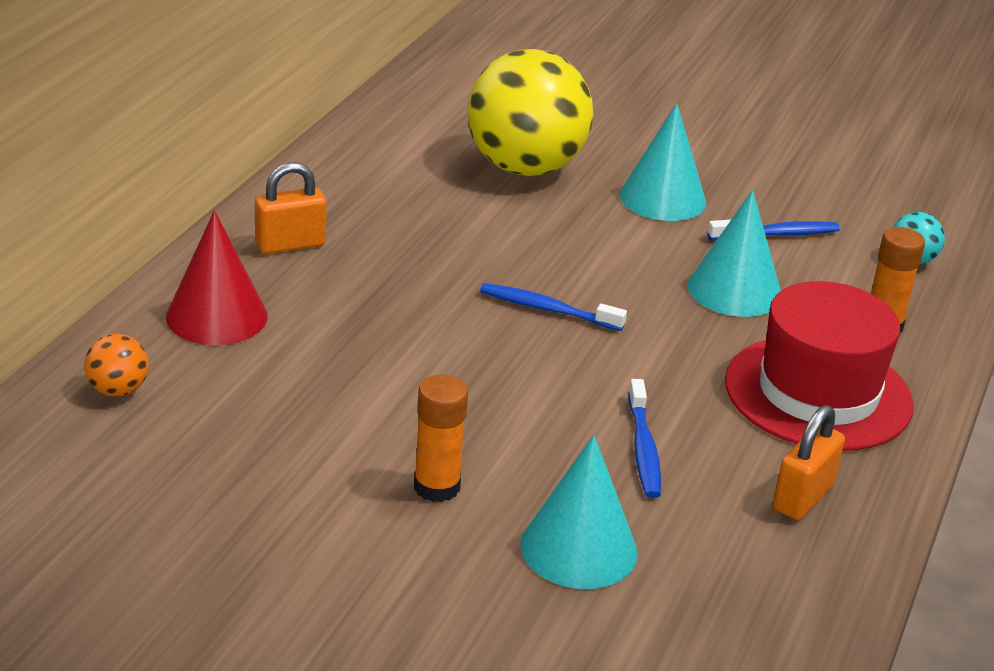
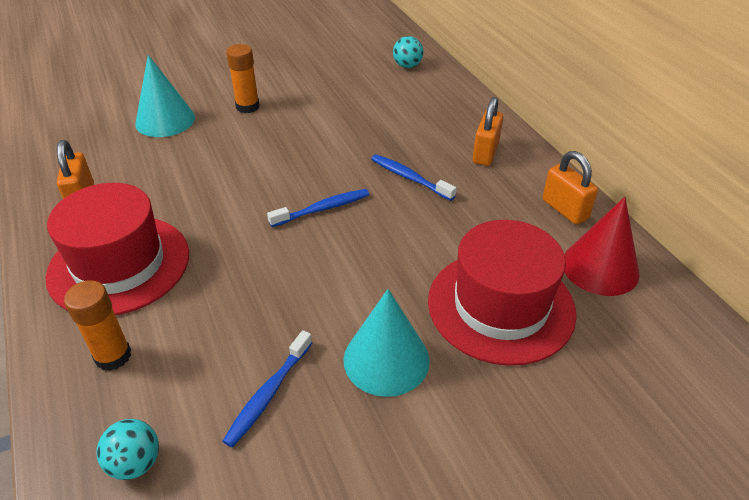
camera: 135 degrees right, 10 degrees up
orange ball [84,334,148,397] -> turquoise ball [393,36,424,68]
red cone [166,210,267,345] -> red cone moved to [564,197,640,296]
yellow ball [467,49,593,176] -> red hat [428,220,577,366]
blue toothbrush [628,379,661,498] -> blue toothbrush moved to [371,154,456,201]
turquoise cone [688,190,781,317] -> none
none -> orange padlock [542,151,598,224]

